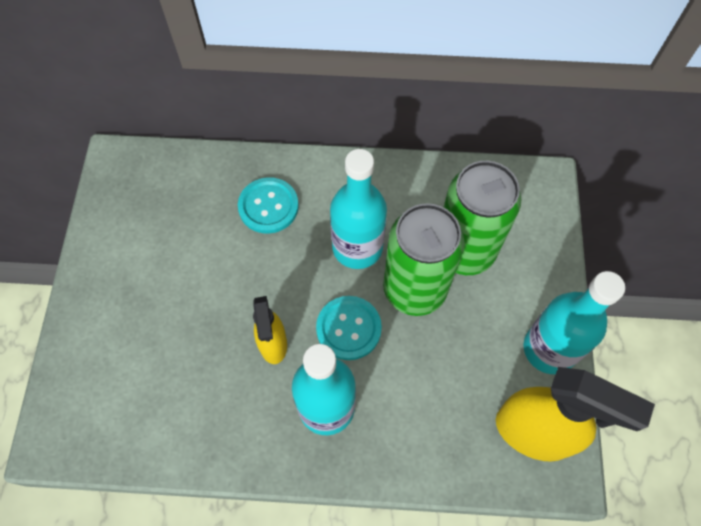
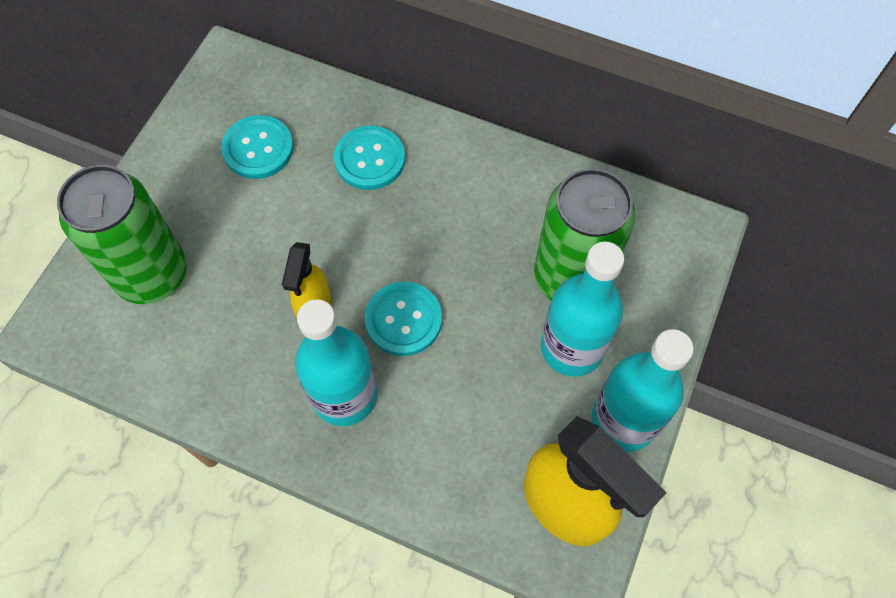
camera: 20 degrees right, 0 degrees up
turquoise bottle [330,149,387,269] -> turquoise bottle moved to [541,241,624,376]
green can [383,203,464,316] -> green can moved to [57,165,187,304]
none -> turquoise button [221,115,293,179]

